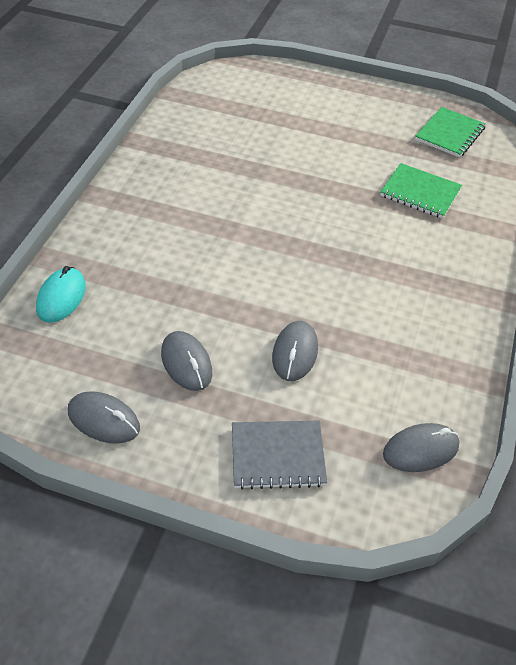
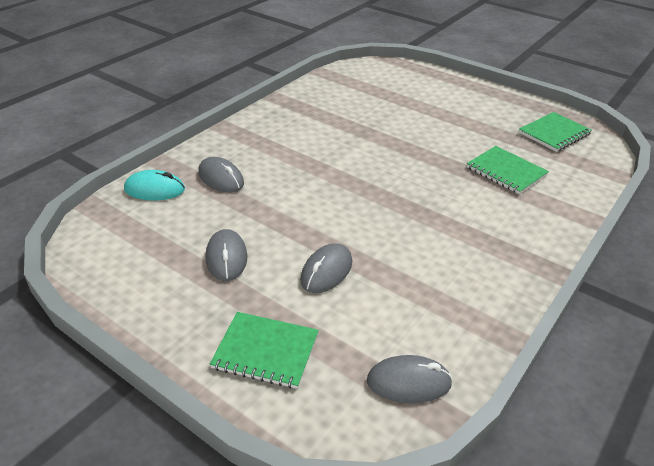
camera: 20 degrees right, 10 degrees down
turquoise mouse [36,266,86,323] -> turquoise mouse turned 60 degrees clockwise [124,170,185,200]
grey mouse [68,391,140,444] -> grey mouse moved to [198,157,244,193]
grey notebook [232,420,327,490] -> green notebook [210,312,319,389]

